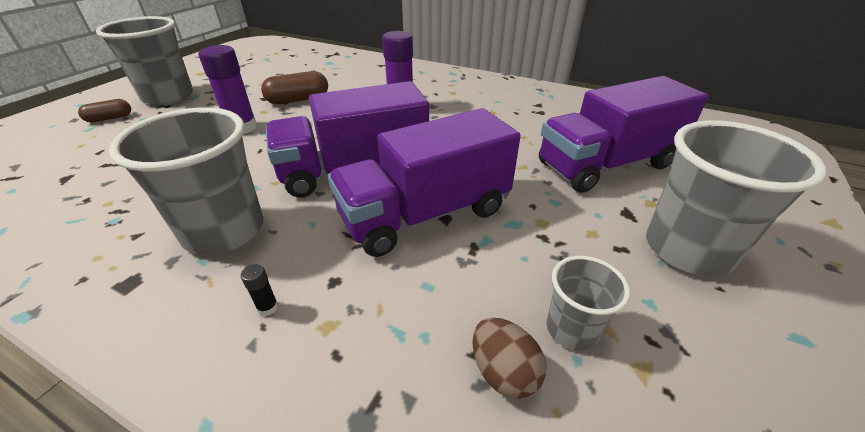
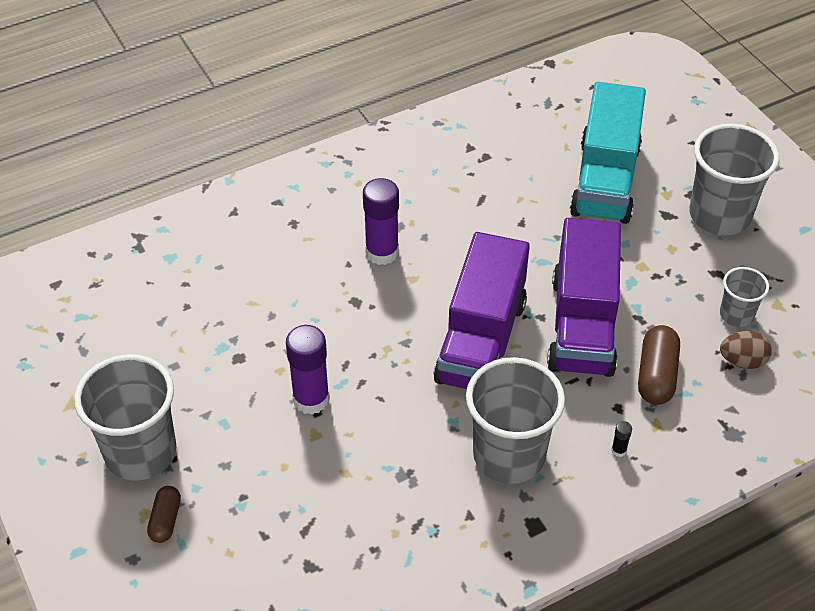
camera: 55 degrees left, 10 degrees up
brown capsule [261,71,328,104] -> brown capsule moved to [638,325,680,405]
purple truck [539,76,708,193] -> turquoise truck [570,82,646,224]

